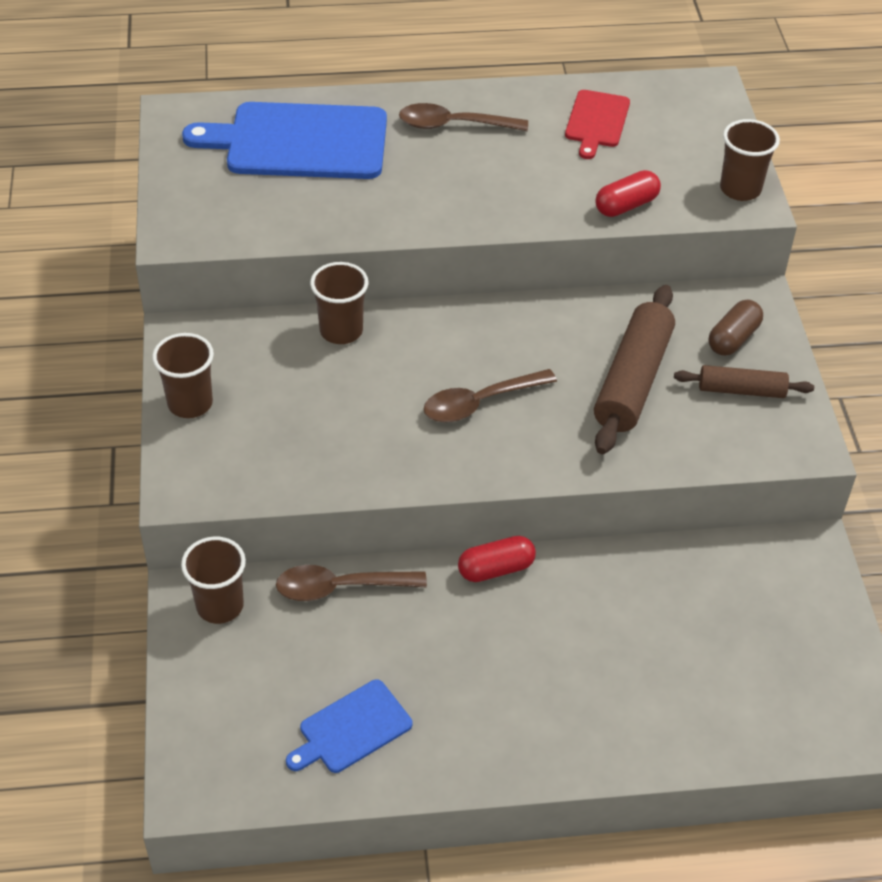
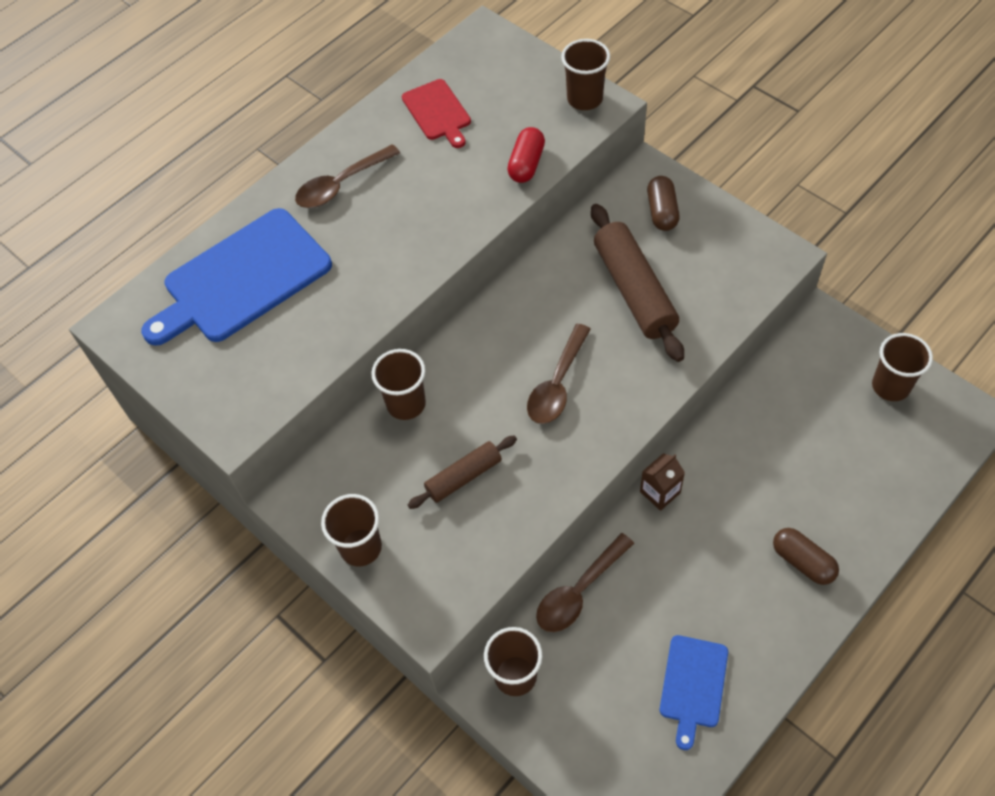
camera: 35 degrees left, 10 degrees up
red capsule [458,536,536,582] -> brown carton [640,453,685,511]
brown rolling pin [674,365,814,398] -> brown rolling pin moved to [408,436,517,509]
none -> brown capsule [773,528,839,585]
none -> brown cup [872,333,933,401]

